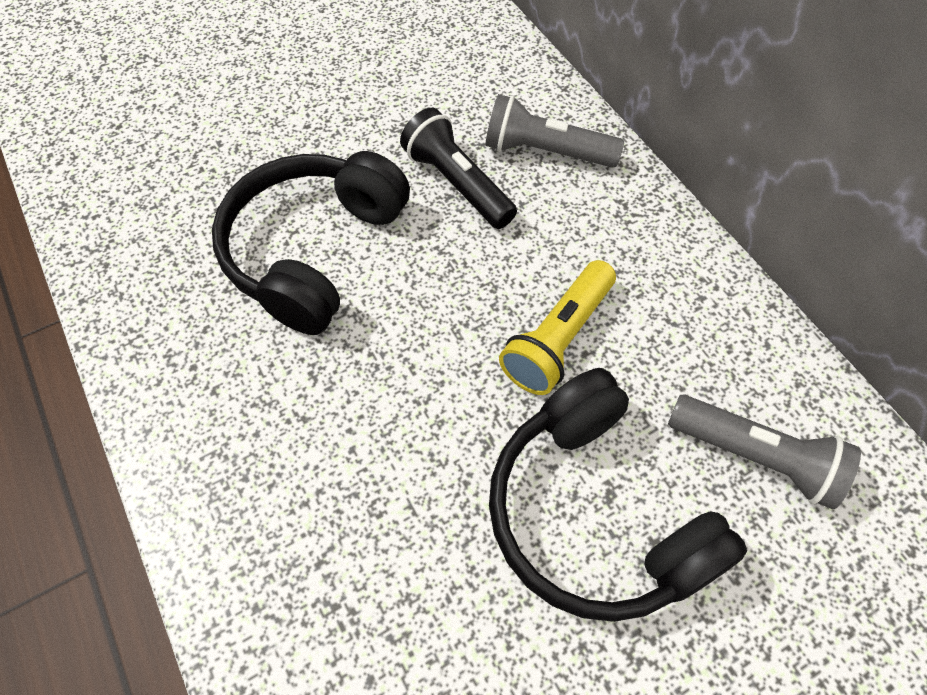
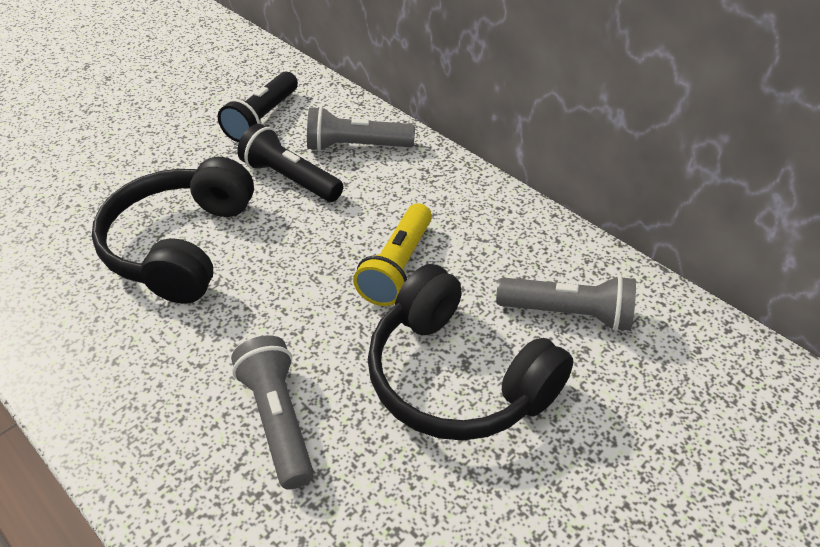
camera: 15 degrees left, 15 degrees down
none -> black flashlight [218,72,298,142]
none -> grey flashlight [231,335,314,490]

